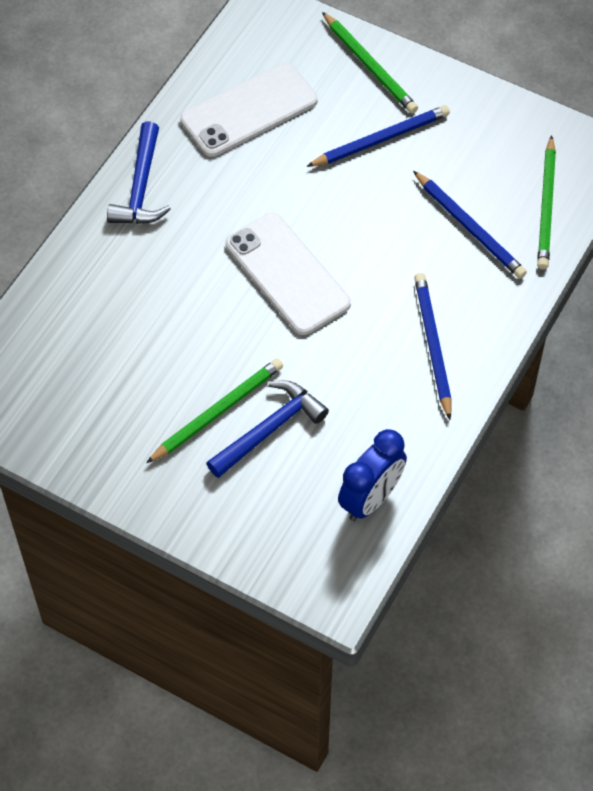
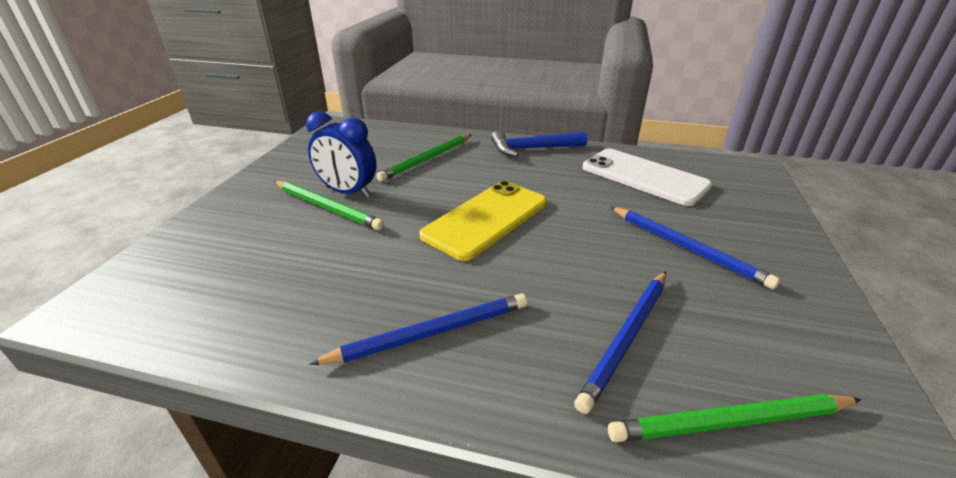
camera: 75 degrees right, 25 degrees down
blue hammer [207,380,329,478] -> none
white phone [226,213,351,335] -> yellow phone [419,181,547,261]
green pencil [322,12,418,114] -> green pencil moved to [377,134,472,182]
blue clock [338,429,407,521] -> blue clock moved to [306,111,377,198]

